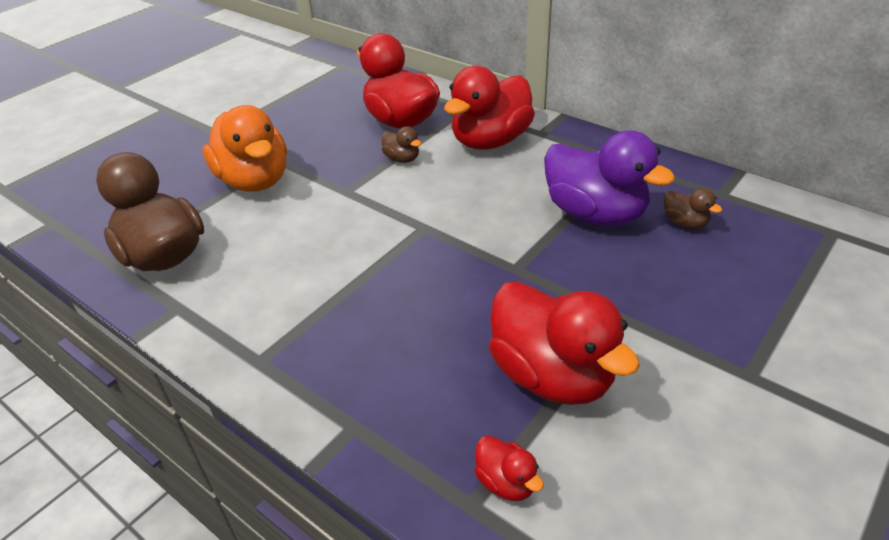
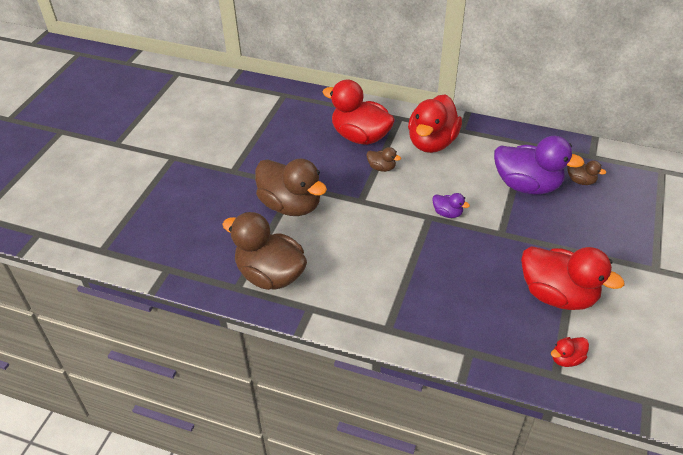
camera: 20 degrees left, 5 degrees up
orange duck [203,105,287,192] -> brown duck [255,159,327,216]
red duck [474,436,544,501] -> red duck turned 120 degrees clockwise [551,337,589,367]
none -> purple duck [432,193,470,218]

